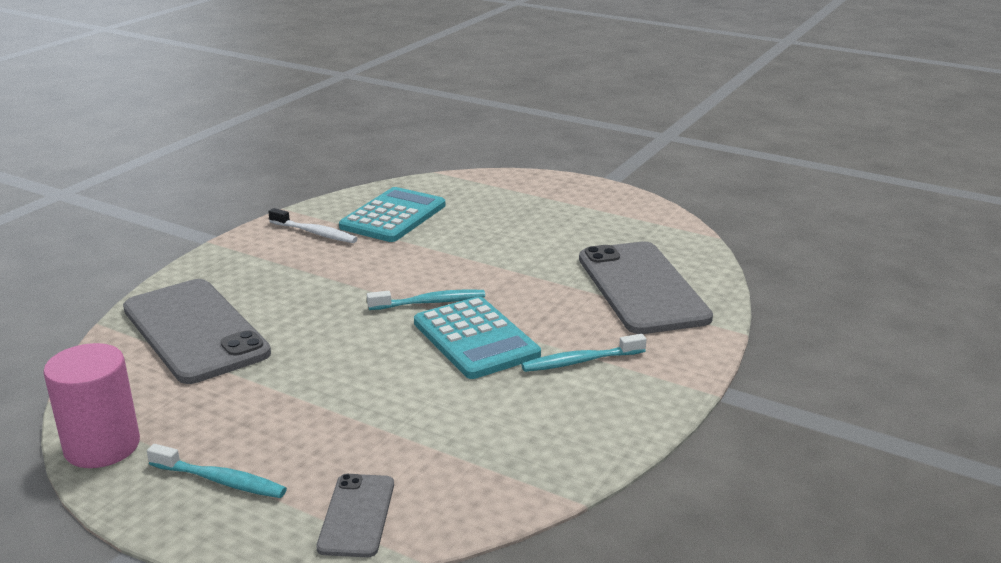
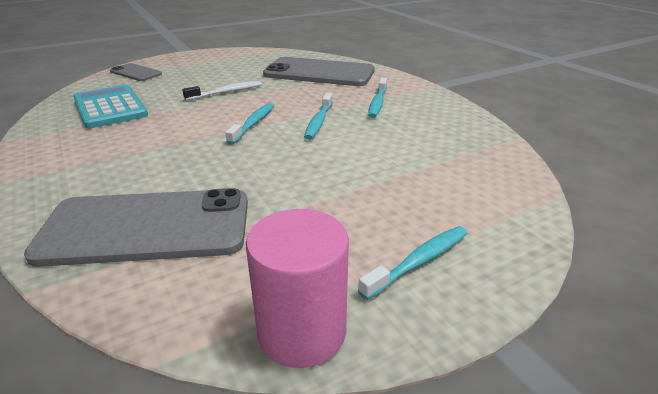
camera: 60 degrees left, 5 degrees up
white toothbrush [268,208,358,243] -> white toothbrush moved to [182,81,262,101]
grey phone [316,474,394,557] -> grey phone moved to [110,63,162,81]
turquoise calculator [414,296,541,379] -> turquoise toothbrush [304,93,333,140]

